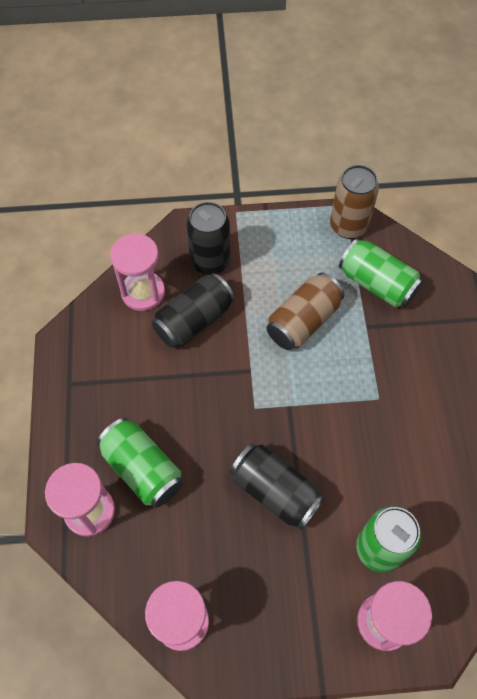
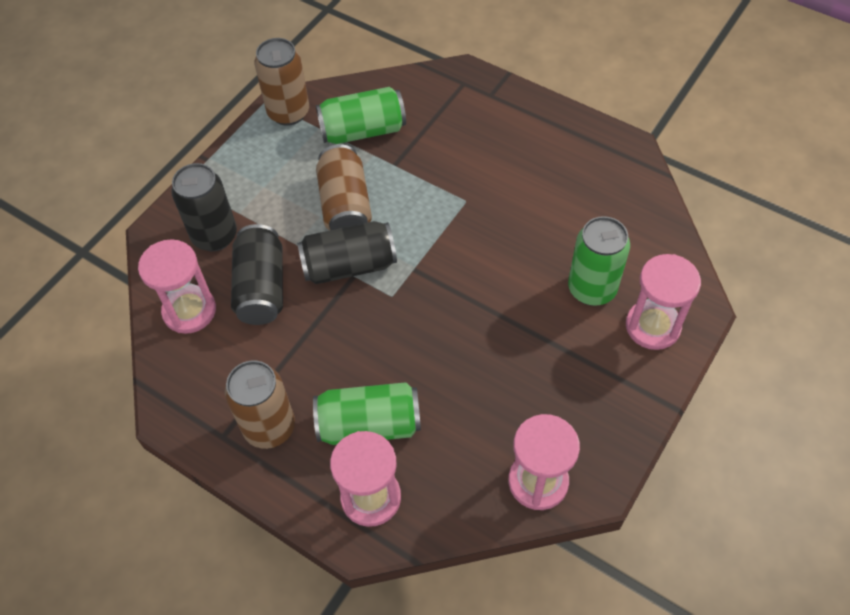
camera: 50 degrees left, 5 degrees down
black can [230,443,325,530] -> black can moved to [297,221,397,284]
none -> brown can [225,360,295,449]

